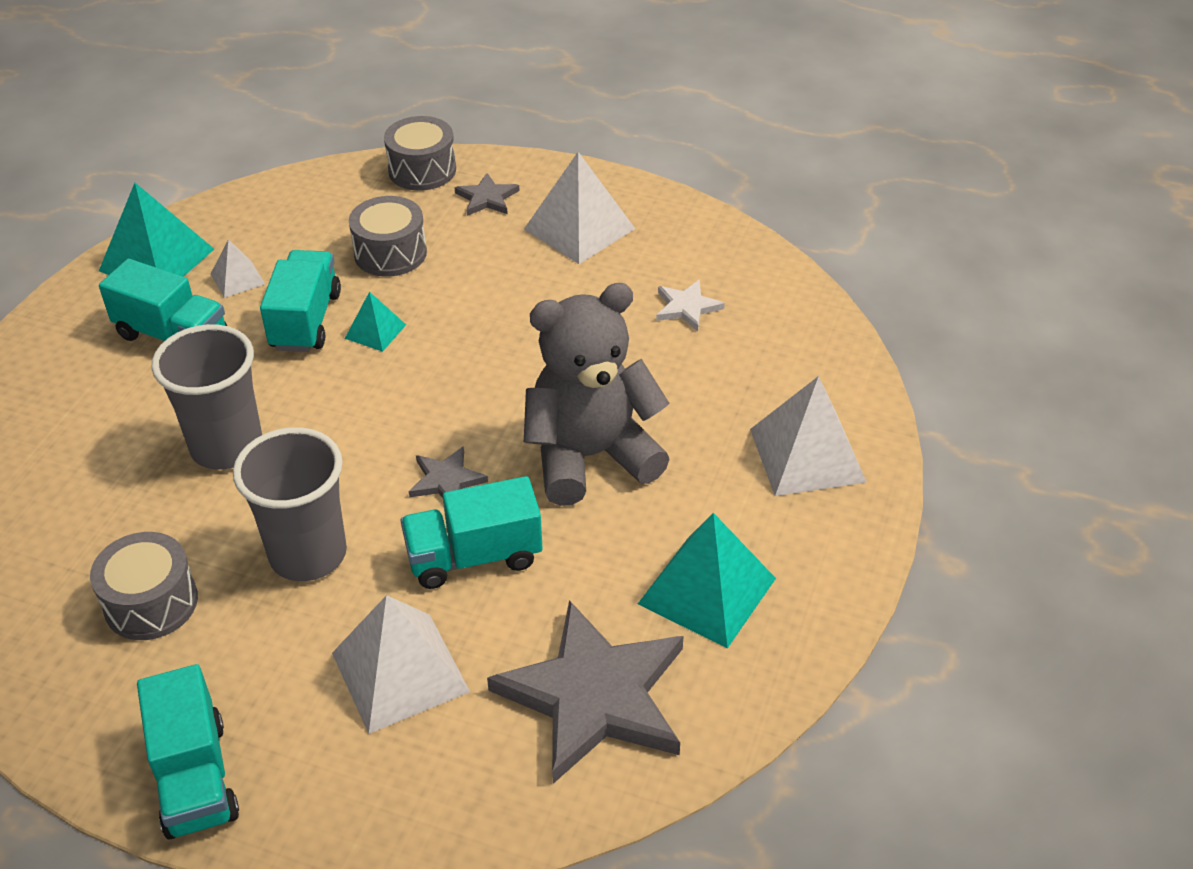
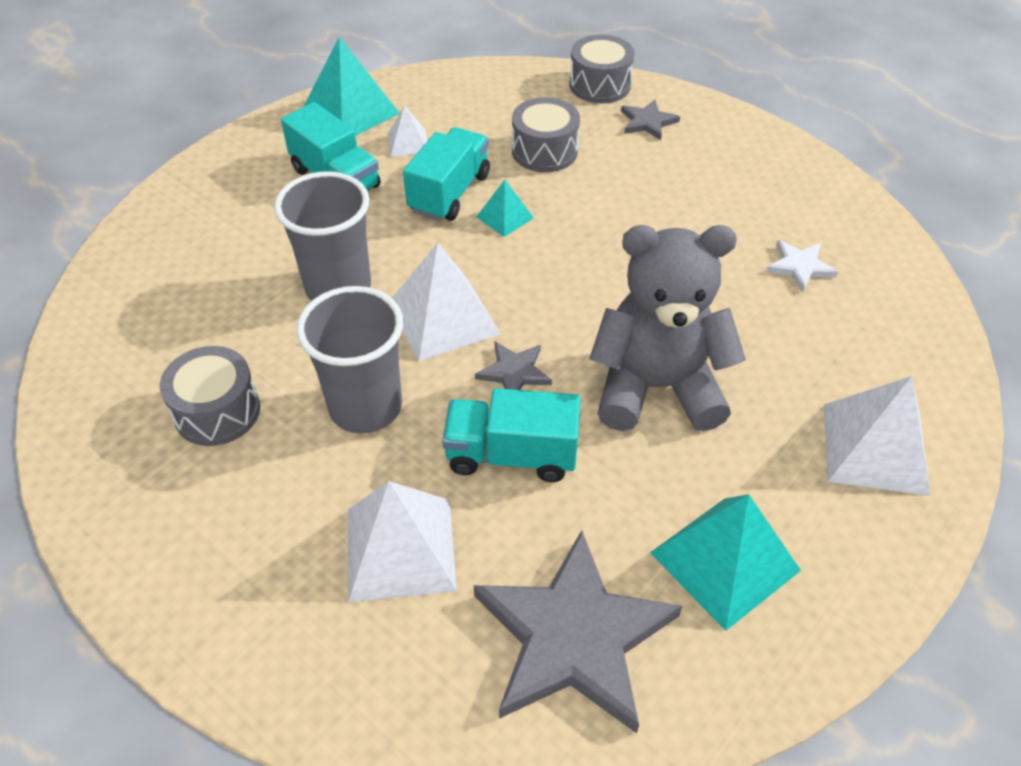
camera: 20 degrees right, 5 degrees up
turquoise truck [137,664,239,839] -> none
white pyramid [524,152,635,264] -> white pyramid moved to [392,243,501,361]

